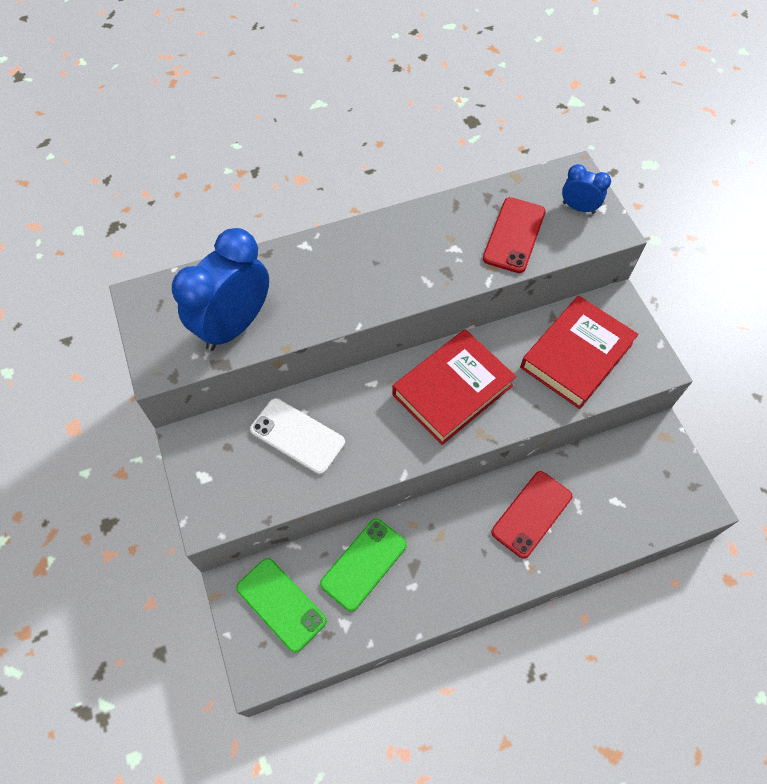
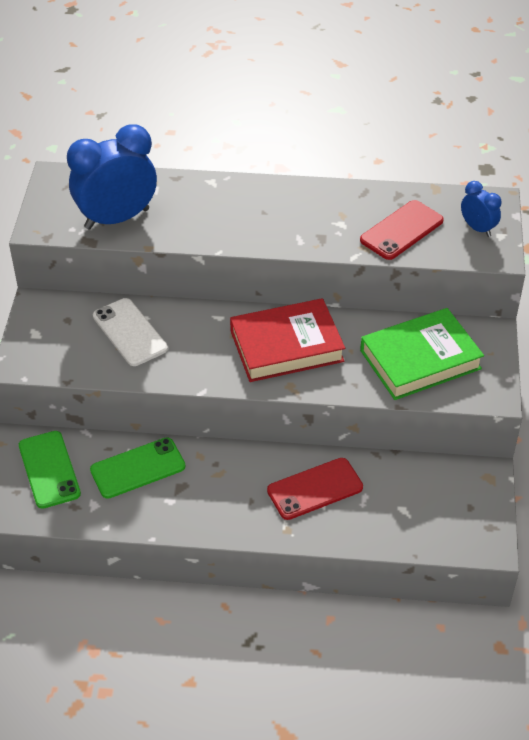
camera: 25 degrees right, 15 degrees down
red book [520,296,639,409] -> green book [360,308,484,400]

